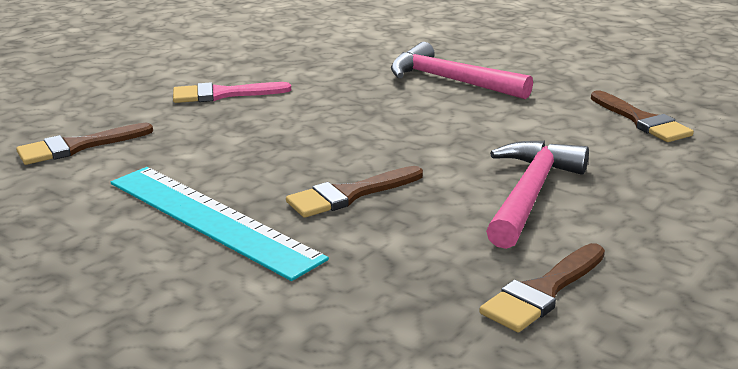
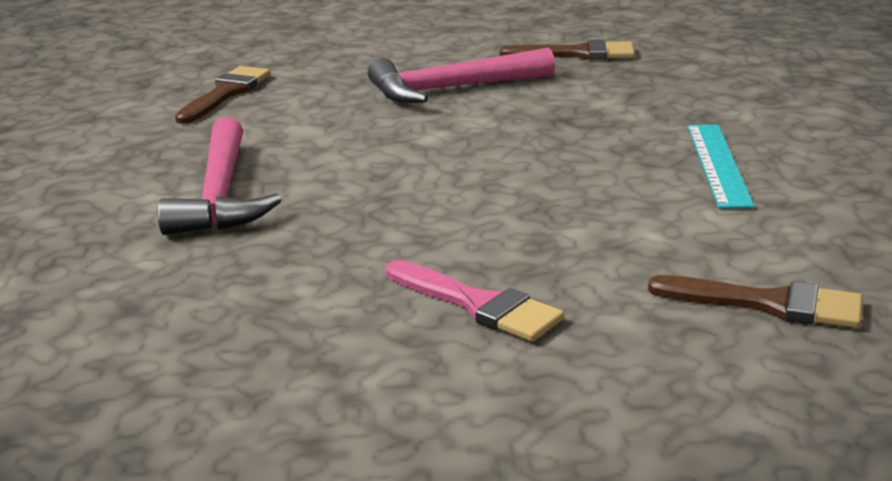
camera: 130 degrees left, 0 degrees up
turquoise ruler [111,167,329,281] -> turquoise ruler [687,125,754,209], size x0.65
brown brush [286,166,423,218] -> none

